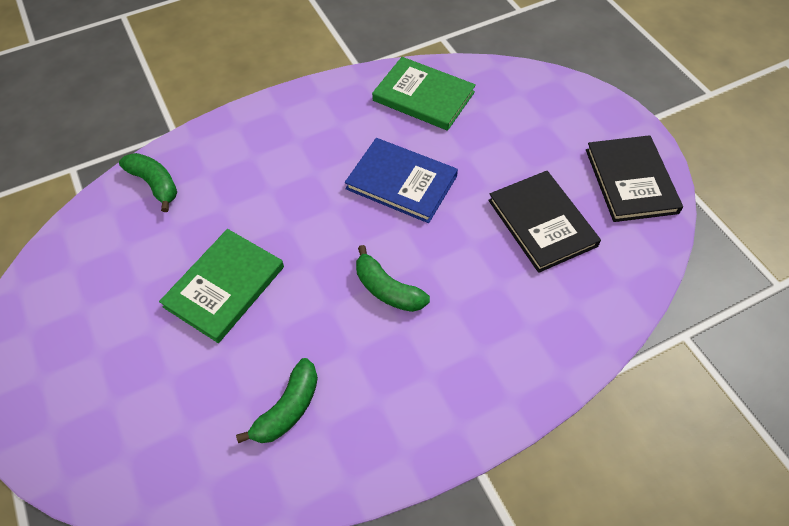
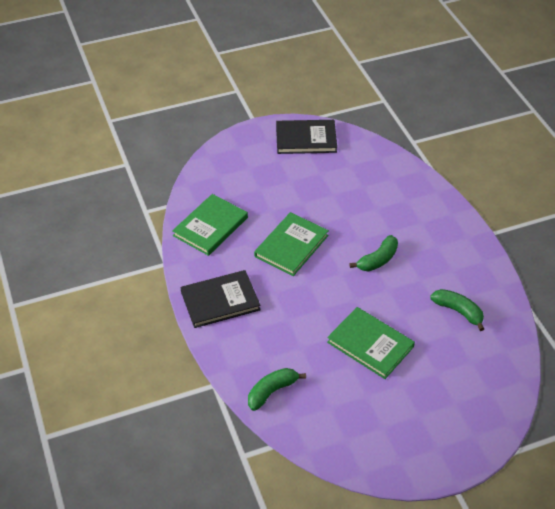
camera: 85 degrees left, 10 degrees down
blue book [345,138,458,223] -> green book [254,212,329,276]
black book [488,171,601,273] -> black book moved to [181,270,261,328]

